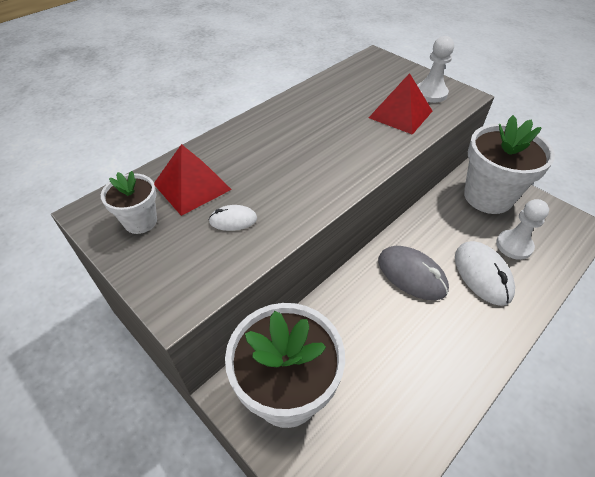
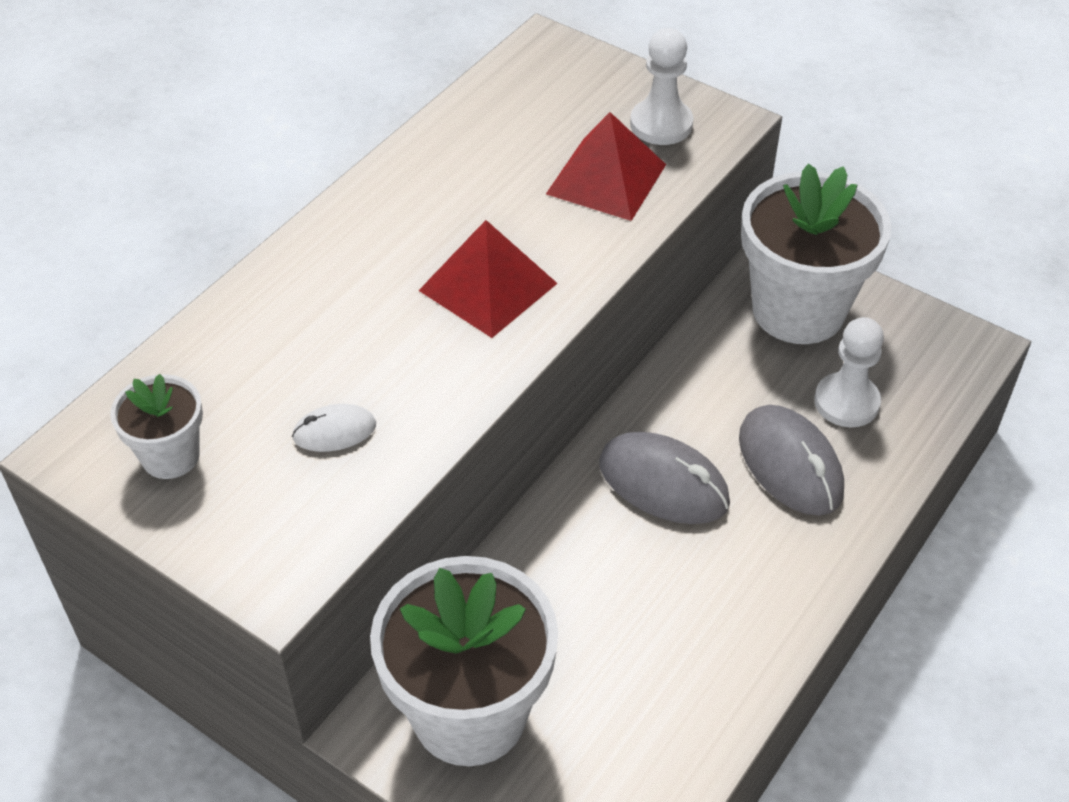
camera: 10 degrees left, 0 degrees up
red pyramid [154,144,232,216] -> red pyramid moved to [418,220,558,338]
white mouse [455,241,515,306] -> grey mouse [739,405,844,515]

